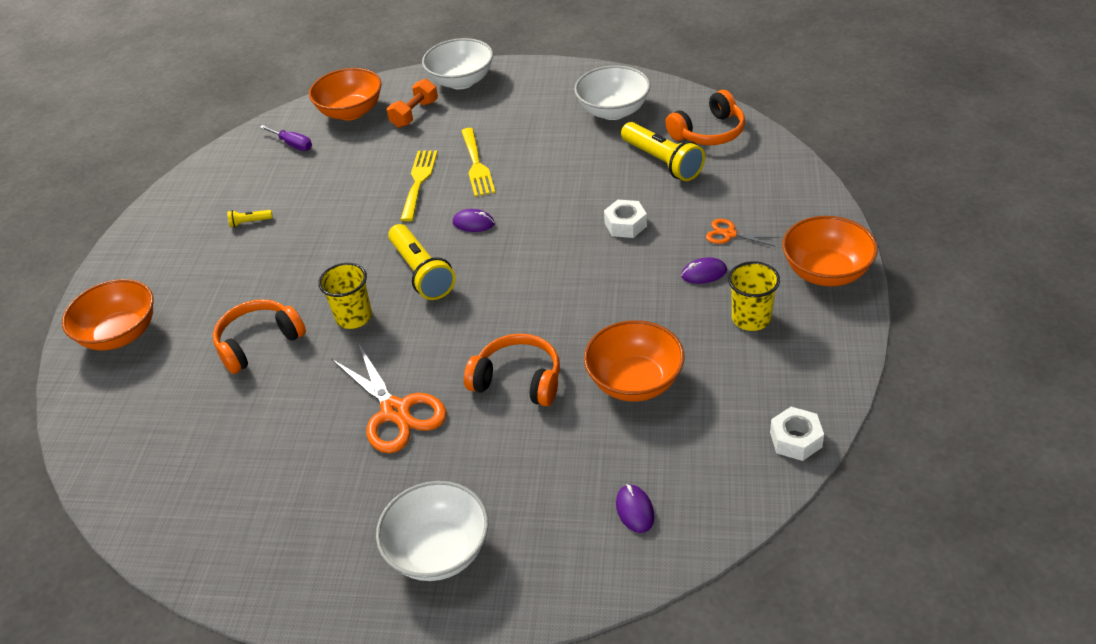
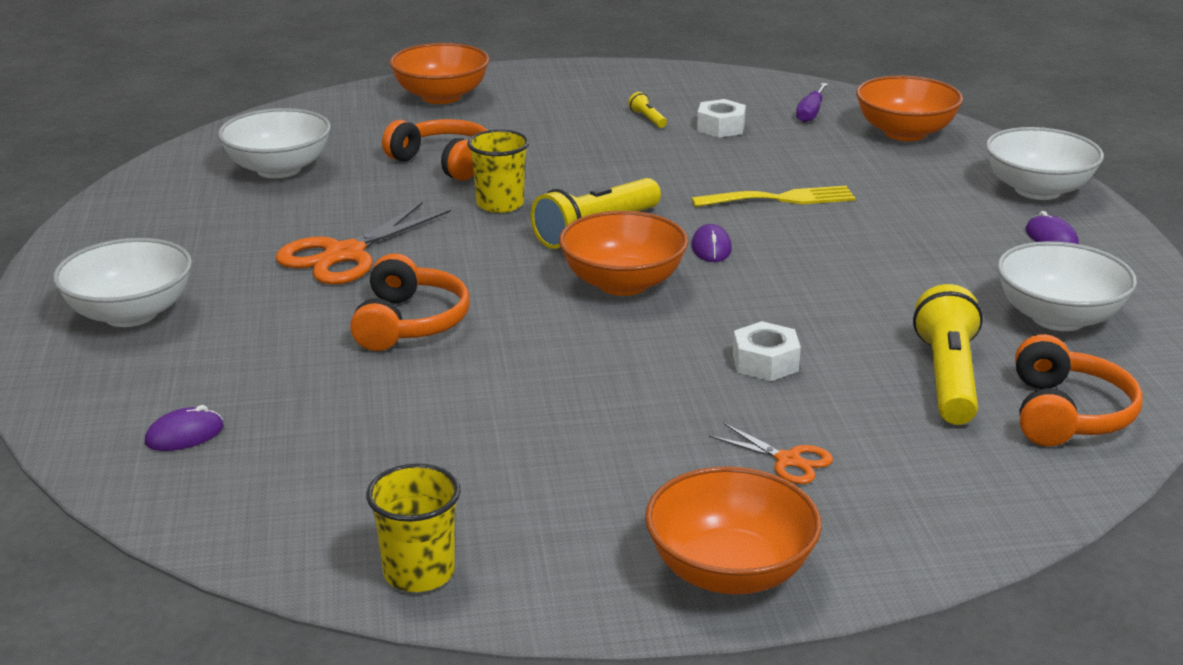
camera: 70 degrees right, 15 degrees down
orange dumbbell [387,79,438,128] -> none
yellow fork [461,128,495,197] -> none
orange bowl [584,320,684,401] -> orange bowl moved to [559,211,688,296]
yellow flashlight [621,122,705,181] -> yellow flashlight turned 150 degrees clockwise [913,284,983,425]
orange headphones [665,90,745,145] -> orange headphones turned 120 degrees counterclockwise [1015,334,1143,446]
purple mouse [681,257,727,284] -> purple mouse moved to [1026,211,1079,244]
orange scissors [706,219,779,247] -> orange scissors turned 120 degrees clockwise [709,423,833,484]
yellow cup [728,261,780,331] -> yellow cup moved to [366,463,461,592]
white nut [770,407,824,461] -> white nut moved to [697,99,746,138]
none -> white bowl [218,108,331,178]

